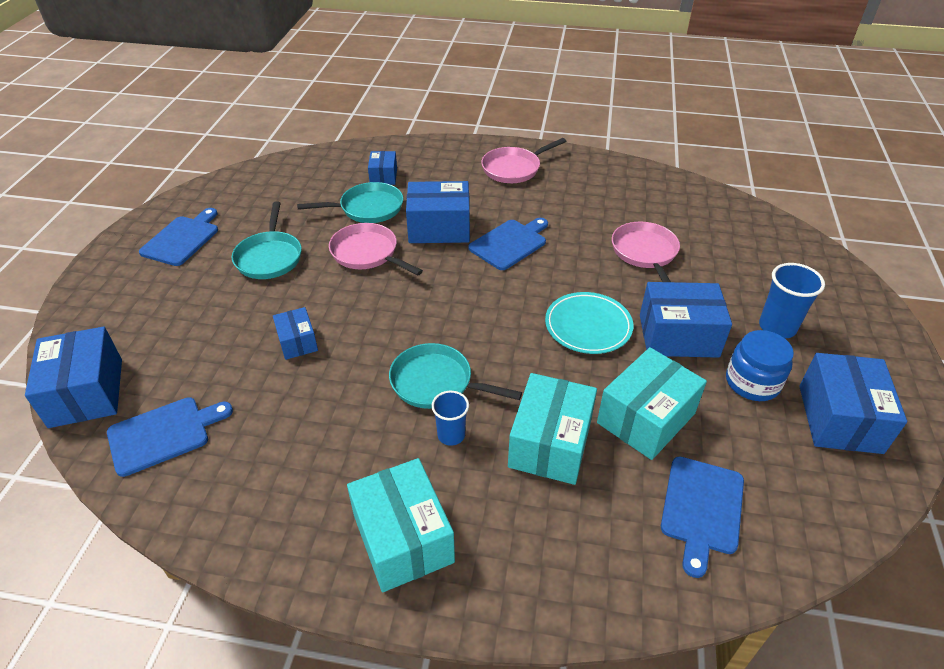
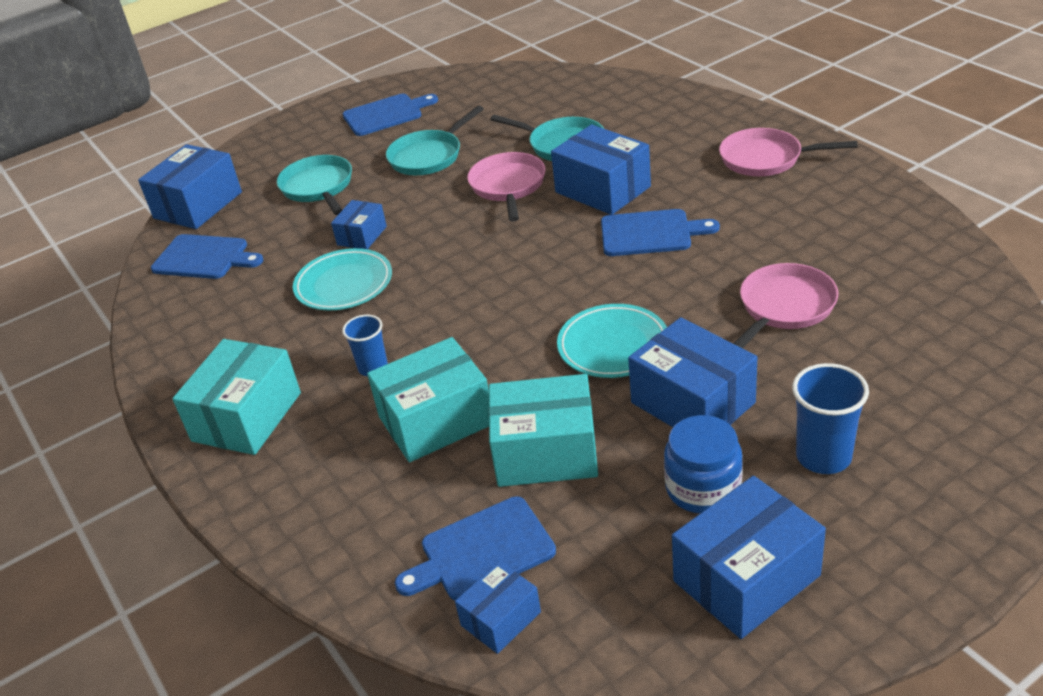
camera: 50 degrees right, 5 degrees down
blue box [368,151,397,185] -> blue box moved to [455,561,541,654]
turquoise pan [389,343,522,409] -> turquoise pan moved to [277,155,352,215]
none -> turquoise plate [293,248,392,310]

